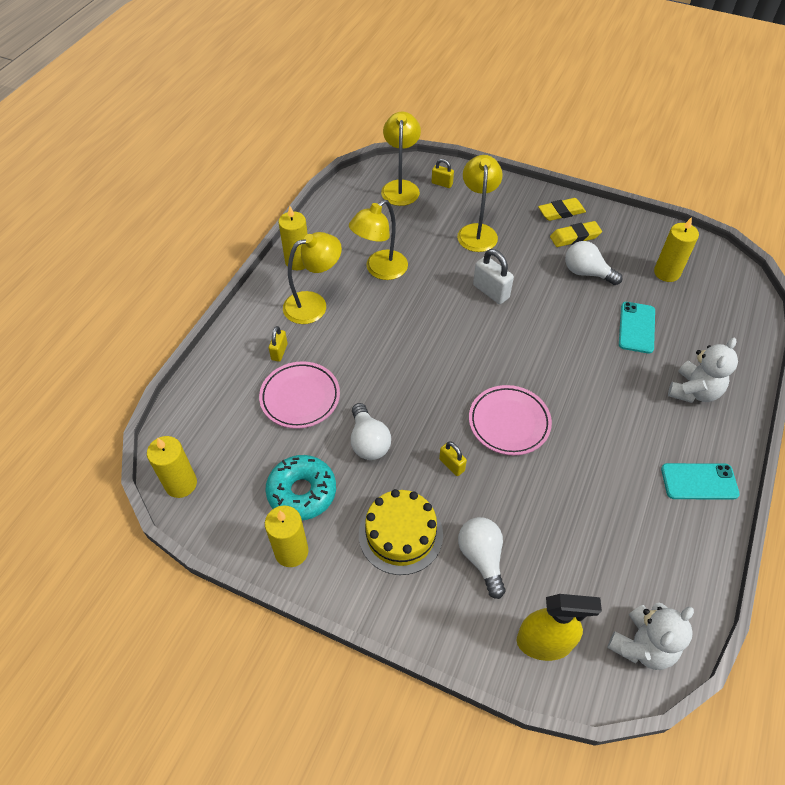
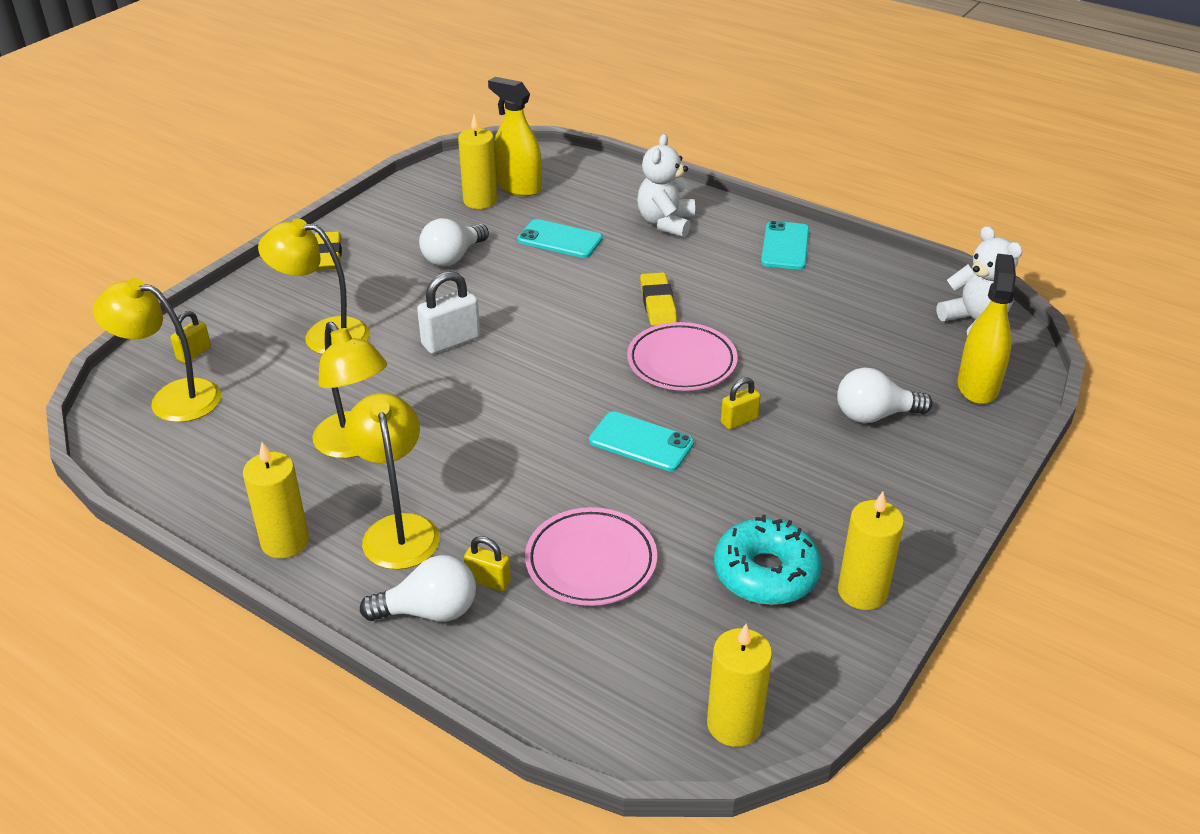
camera: 80 degrees left, 15 degrees down
white light bulb [351,403,391,460] -> white light bulb moved to [360,555,476,622]
yellow cake [359,489,443,575] -> none
yellow eraser [550,221,602,247] -> yellow eraser moved to [640,272,677,326]
white teddy bear [668,338,738,403] -> white teddy bear turned 120 degrees counterclockwise [637,134,695,237]
none -> yellow spray bottle [488,77,542,196]
none -> turquoise phone [589,411,694,471]

